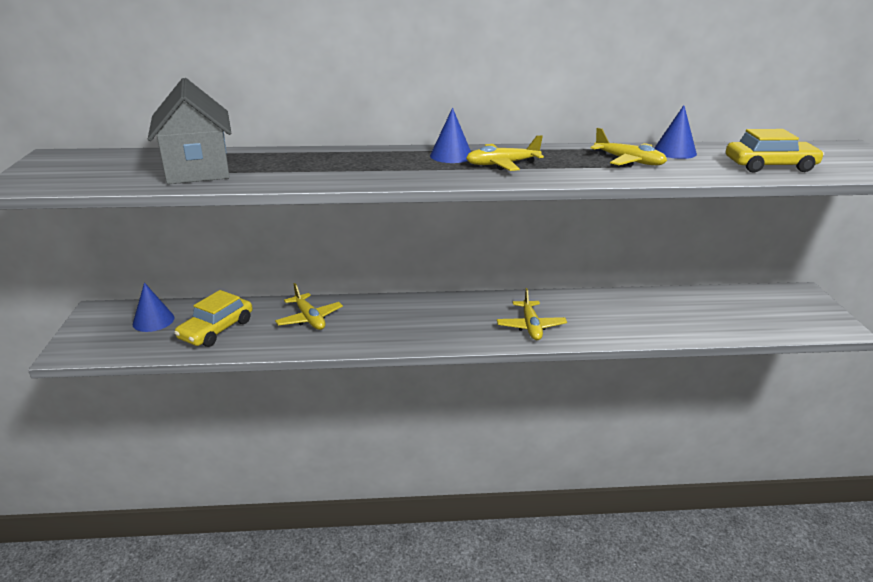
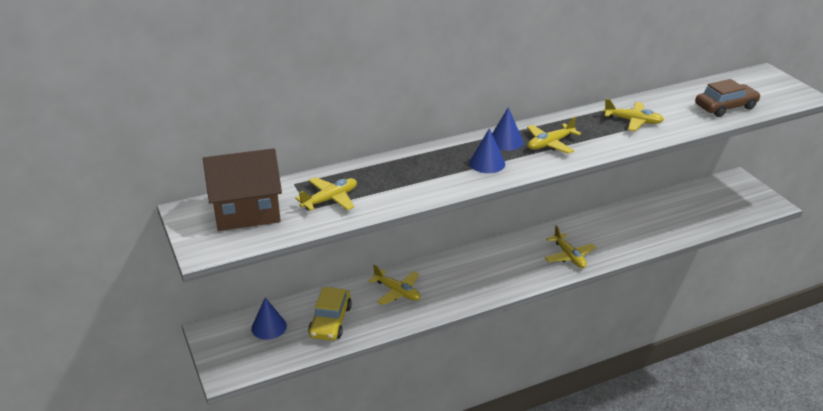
camera: 20 degrees left, 5 degrees up
grey house [148,78,231,184] -> yellow plane [295,177,357,211]
blue cone [654,105,697,159] -> blue cone moved to [469,128,505,173]
yellow car [726,129,824,173] -> brown car [695,79,761,117]
none -> brown house [203,148,282,231]

